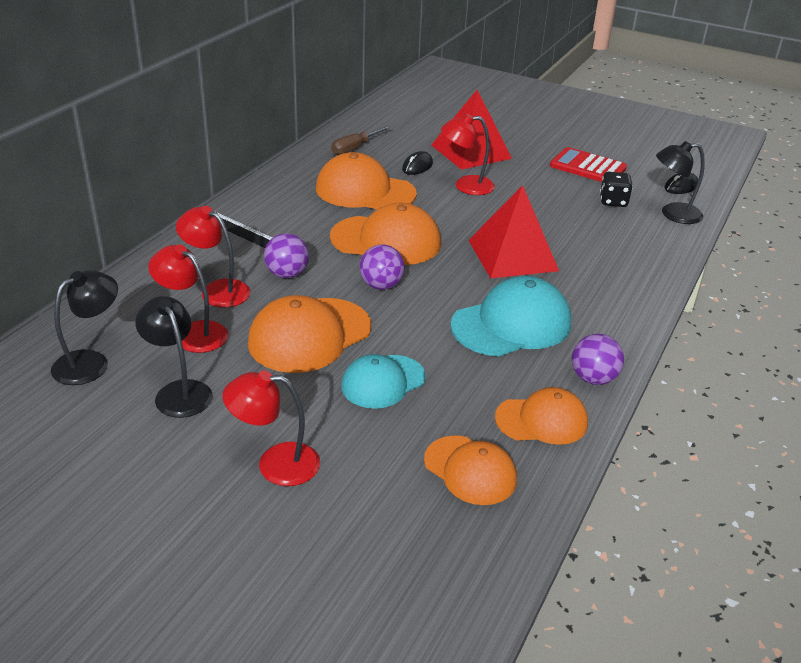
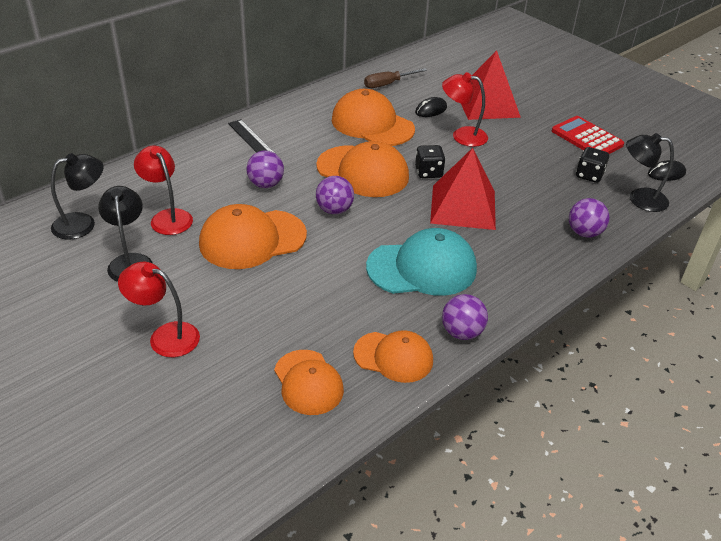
camera: 20 degrees right, 5 degrees up
red lamp [176,206,251,308] -> none
turquoise cap [341,354,426,408] -> none
none -> black dice [415,145,446,178]
none -> purple ball [569,198,610,238]

